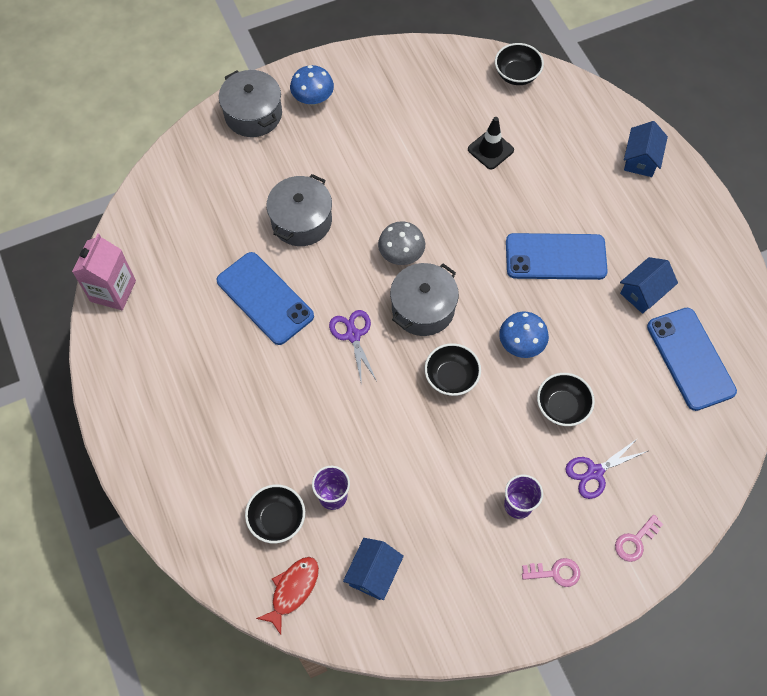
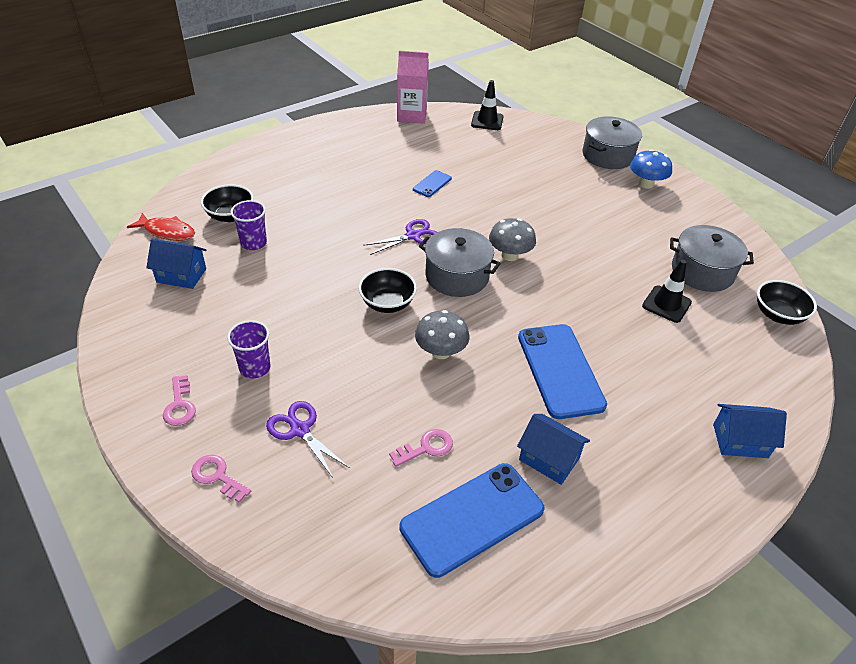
camera: 75 degrees right, 20 degrees down
blue phone [217,252,314,345] -> blue phone [413,170,452,197], size x0.48
grey pot [267,174,332,246] -> grey pot moved to [670,225,754,292]
blue mushroom [499,311,549,358] -> grey mushroom [415,310,470,359]
black bowl [537,373,595,426] -> none
none -> pink key [389,429,453,467]
none -> black traffic cone [471,80,503,130]

